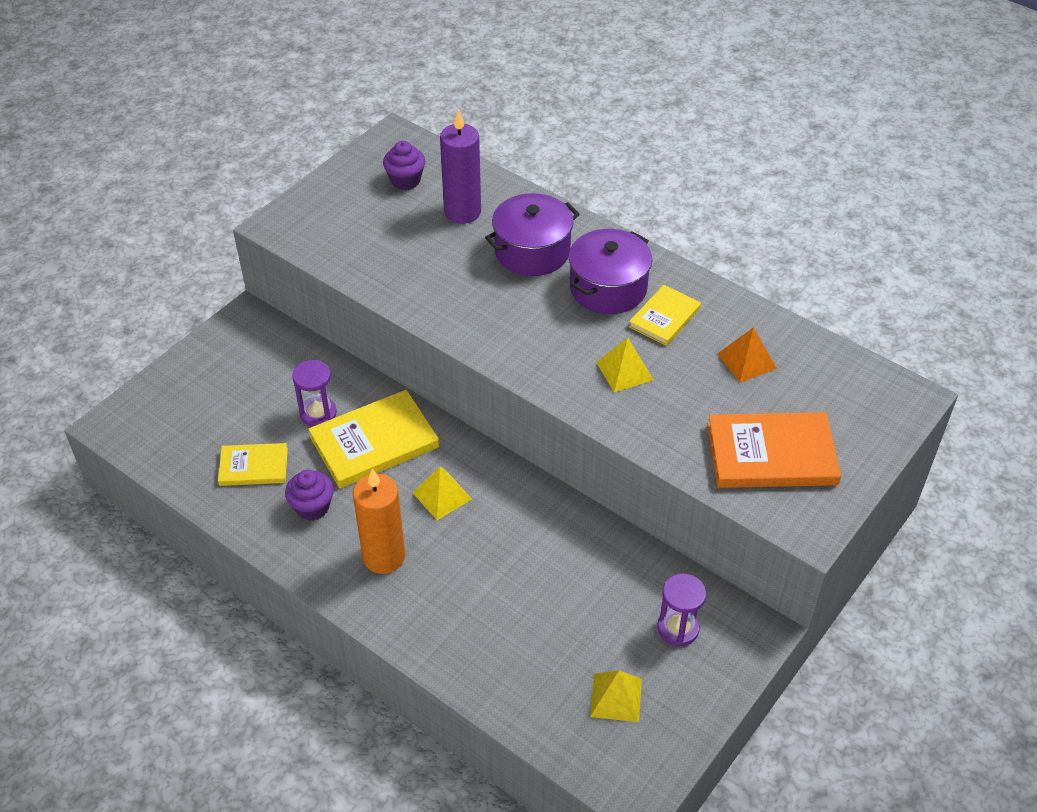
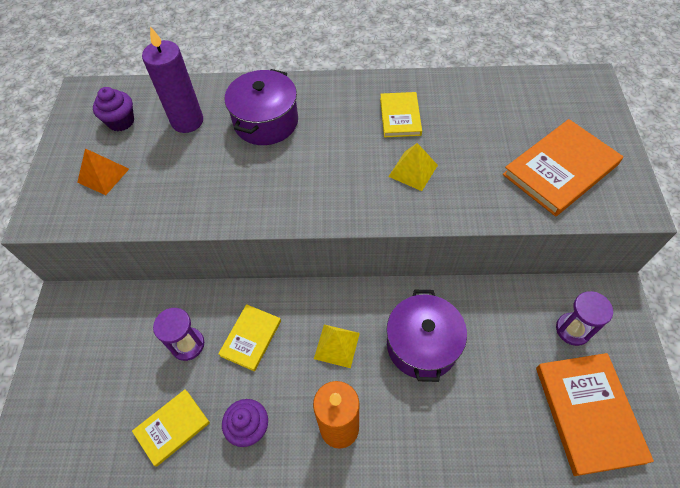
camera: 35 degrees left, 10 degrees up
yellow book [308,390,439,488] -> yellow book [218,304,281,372], size x0.59
purple pot [569,229,652,314] -> purple pot moved to [386,290,467,382]
yellow pyramid [590,670,642,722] -> orange book [536,353,654,476]
orange pyramid [717,327,777,382] -> orange pyramid moved to [77,148,129,195]

